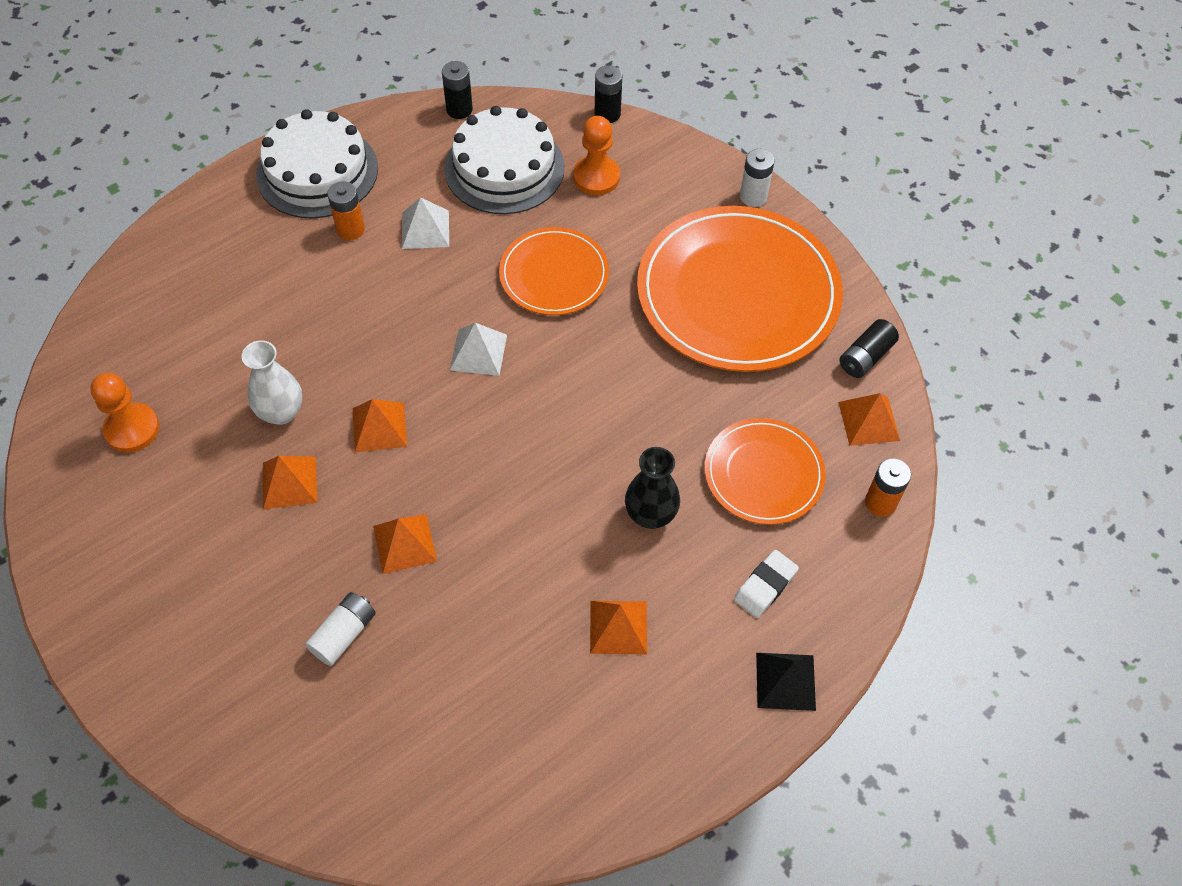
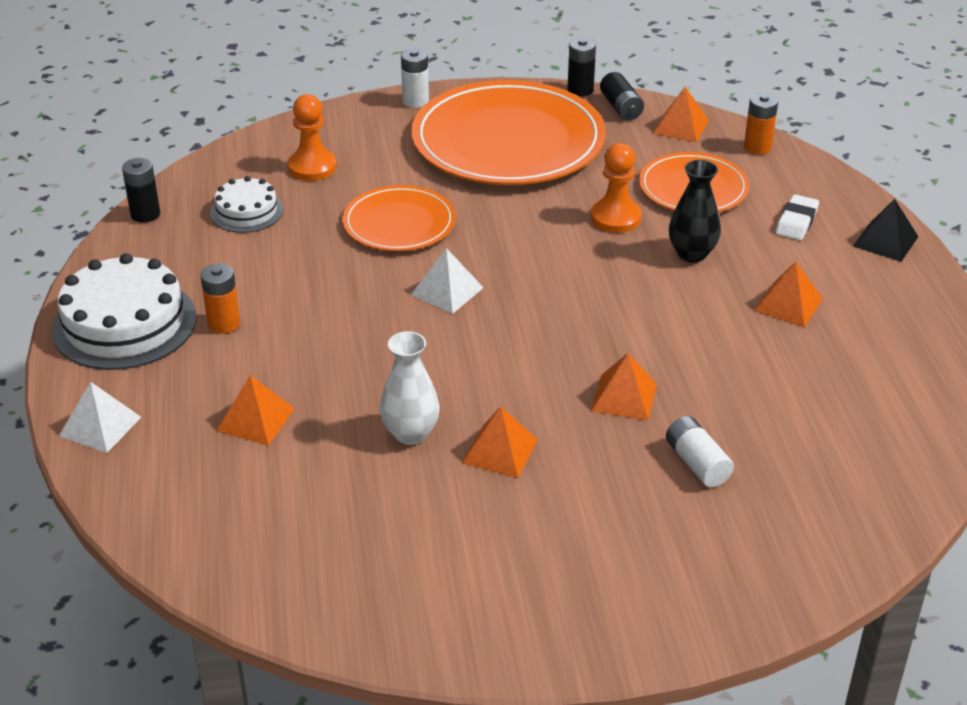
camera: 60 degrees left, 20 degrees down
orange pawn [90,373,159,453] -> orange pawn moved to [591,143,642,233]
orange pyramid [353,399,407,452] -> orange pyramid moved to [217,375,295,446]
white pyramid [402,197,449,249] -> white pyramid moved to [59,382,141,453]
white cake [444,106,565,214] -> white cake [210,176,283,233], size x0.56
black battery [594,65,622,123] -> black battery moved to [568,38,596,96]
white eraser [734,550,799,618] -> white eraser turned 45 degrees clockwise [775,194,819,241]

